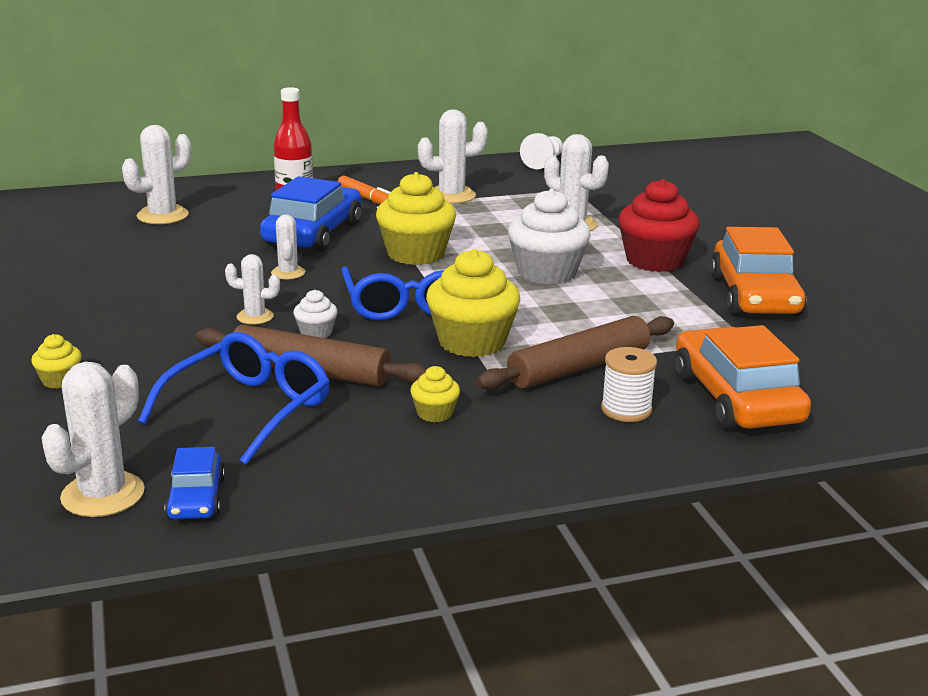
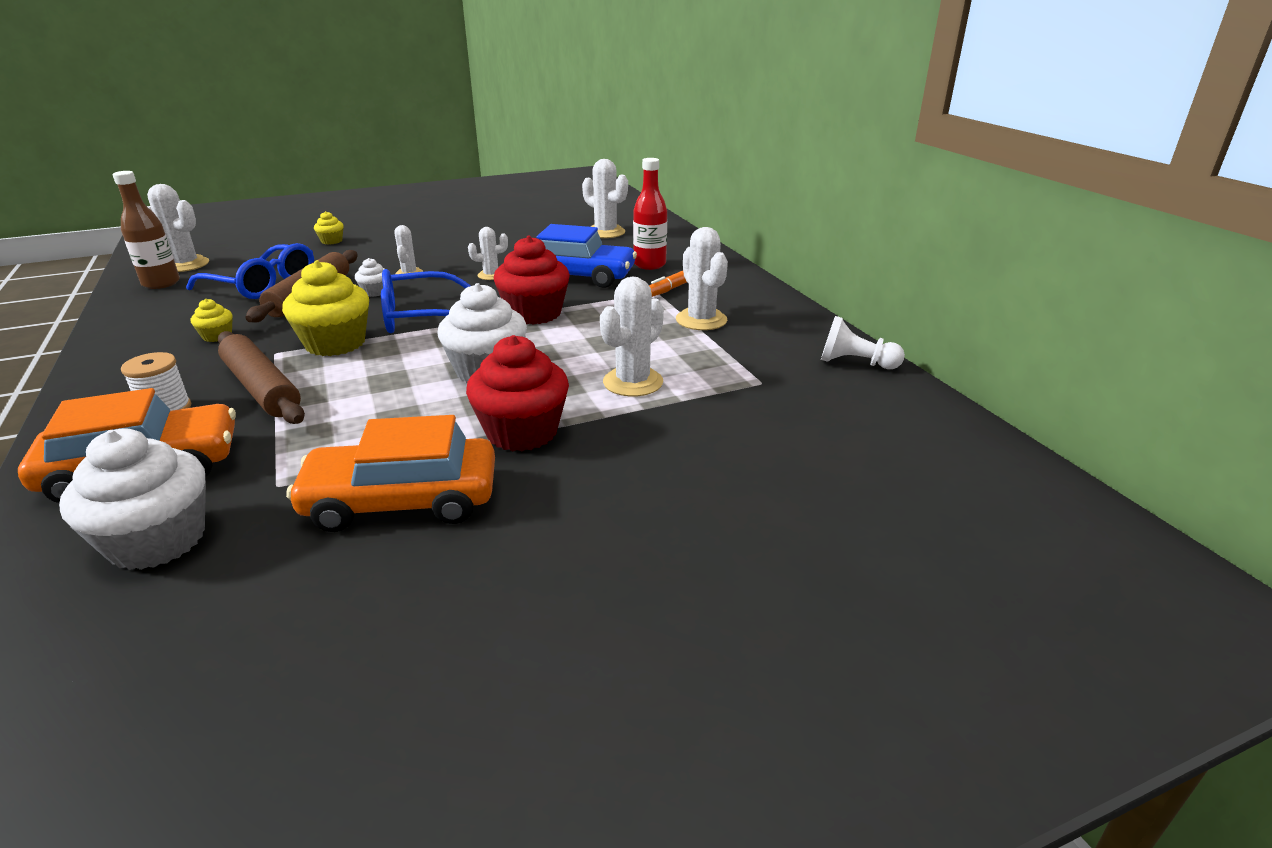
camera: 85 degrees right, 5 degrees up
blue car [164,447,225,519] -> brown bottle [113,171,180,289]
yellow cupcake [376,172,456,265] -> red cupcake [494,236,570,325]
none -> white cupcake [59,428,206,570]

